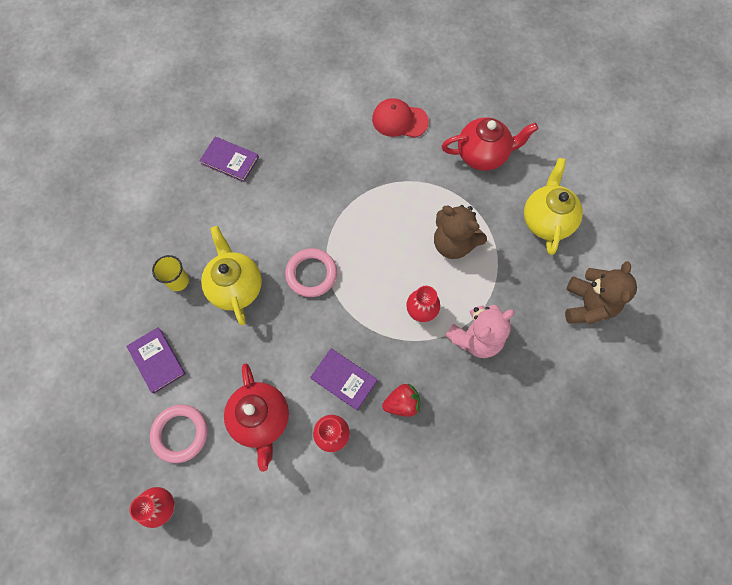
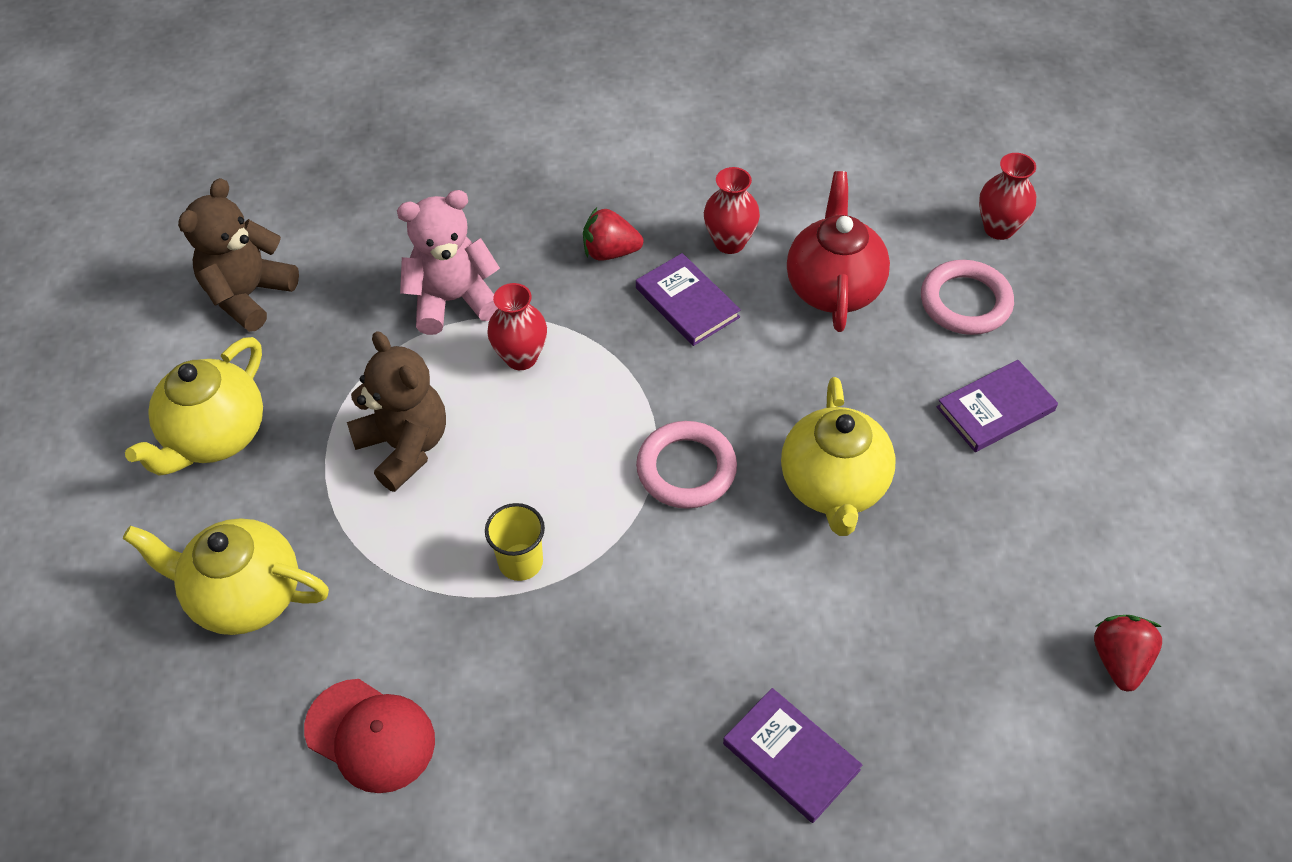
camera: 160 degrees left, 15 degrees down
purple book [127,327,186,394] -> purple book turned 75 degrees clockwise [937,360,1058,452]
yellow cup [152,255,189,291] -> yellow cup moved to [485,503,545,581]
red teapot [442,117,538,171] -> yellow teapot [123,519,329,635]
none -> red strawberry [1094,615,1162,692]

